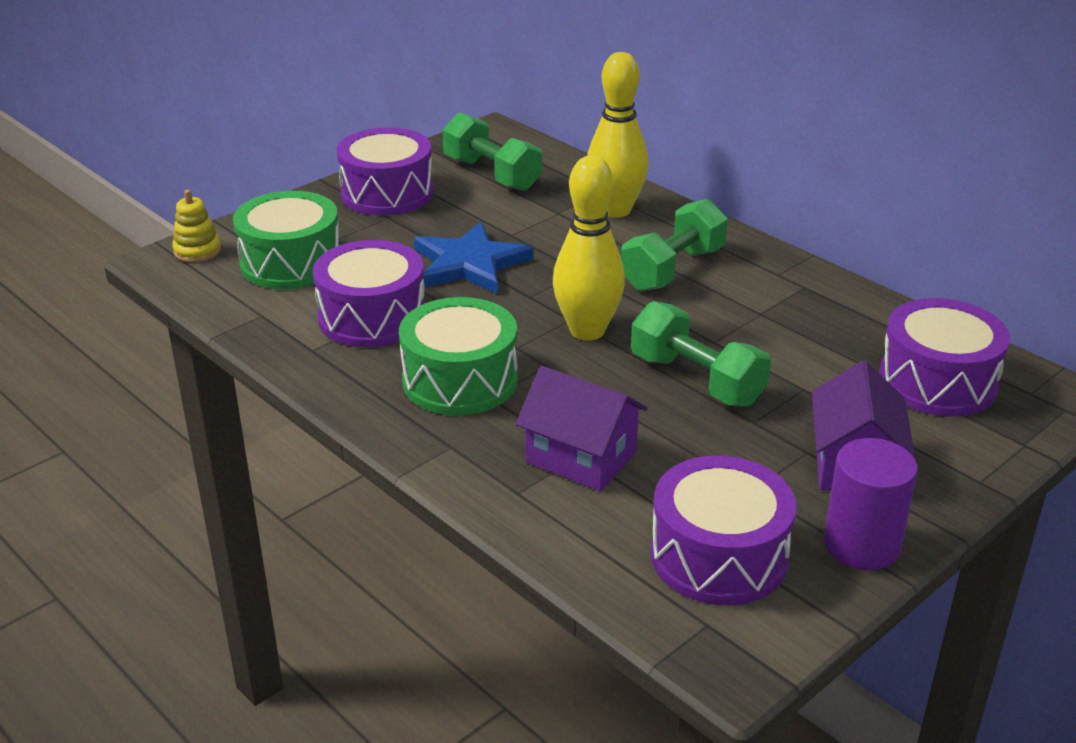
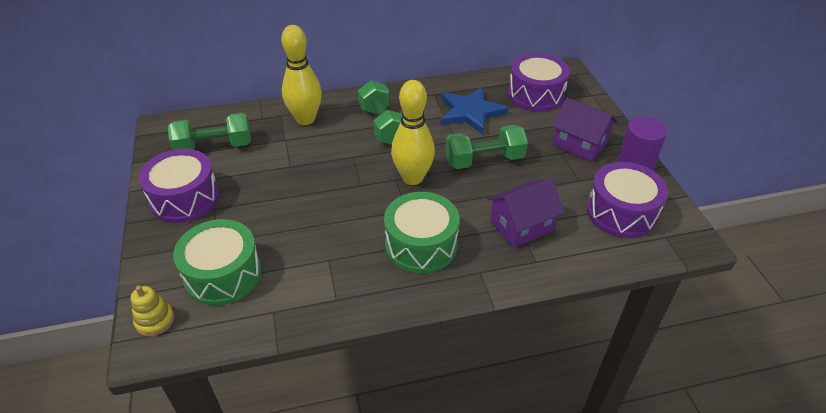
camera: 60 degrees left, 10 degrees up
purple drum [313,240,425,348] -> none
blue star [414,221,534,294] -> blue star moved to [441,87,509,134]

